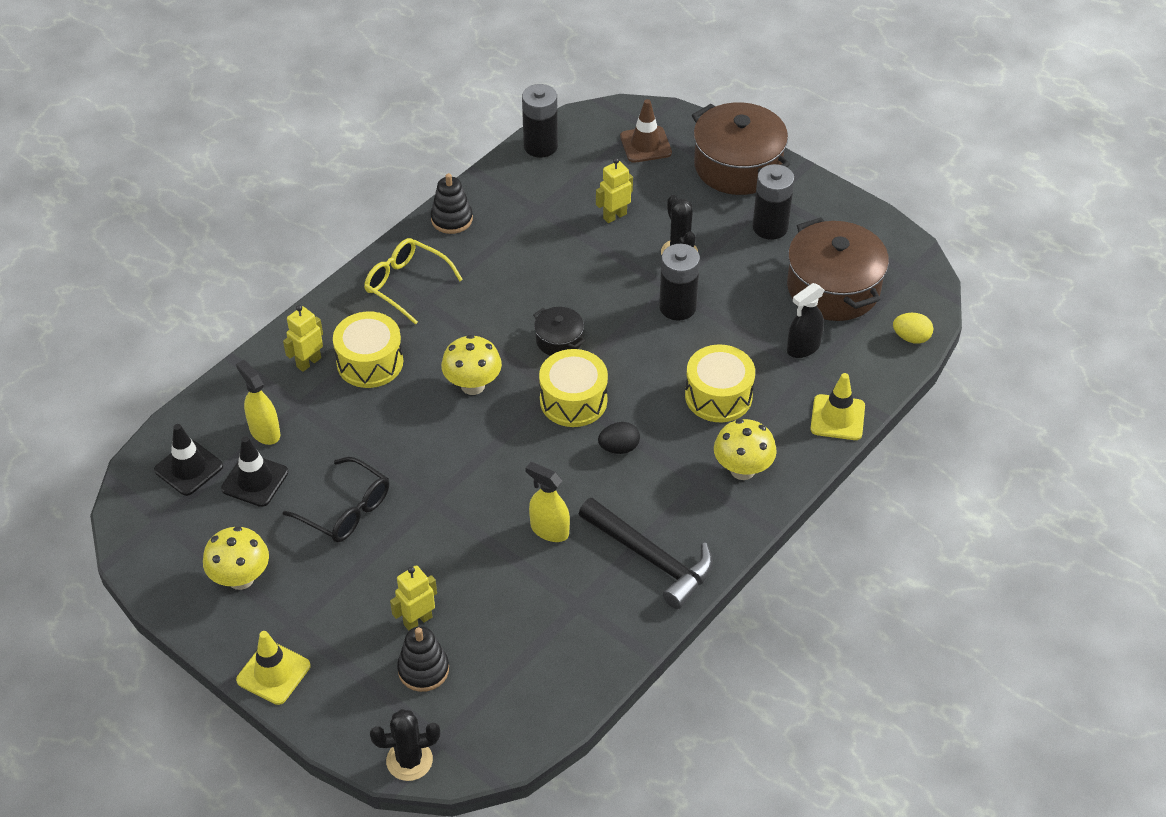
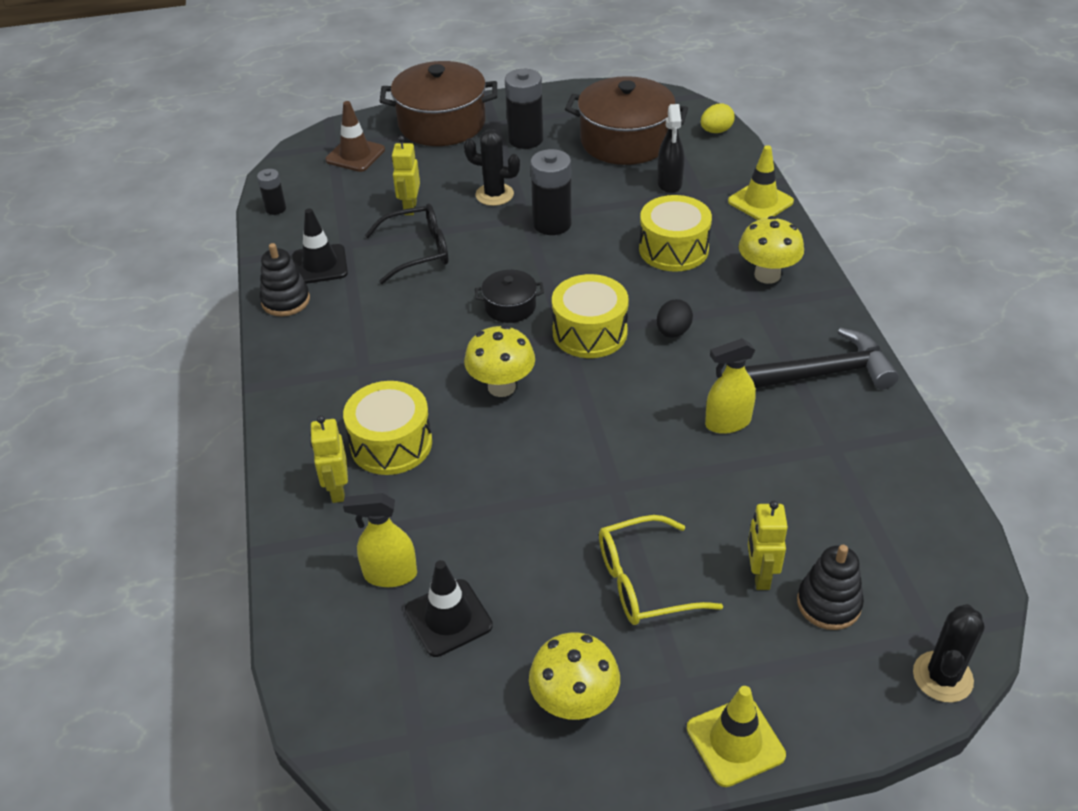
camera: 50 degrees left, 5 degrees down
black traffic cone [154,424,223,496] -> black traffic cone moved to [292,208,348,284]
black glasses [283,457,389,542] -> black glasses moved to [365,203,449,284]
yellow glasses [364,238,463,325] -> yellow glasses moved to [599,515,723,625]
black battery [522,84,558,157] -> black battery [257,169,286,215], size x0.56

